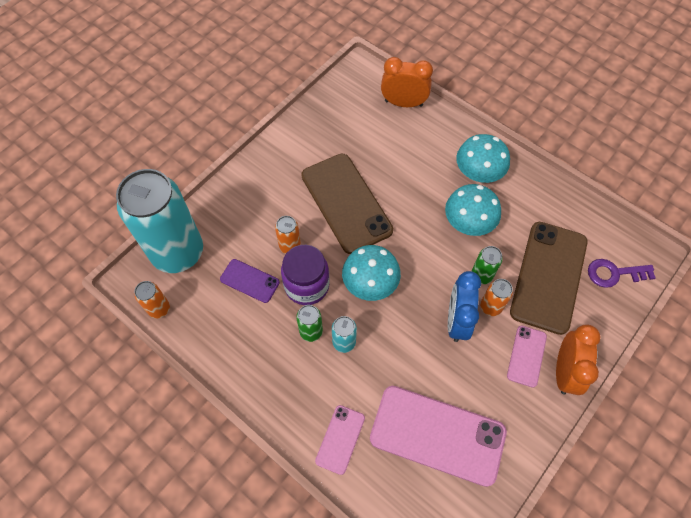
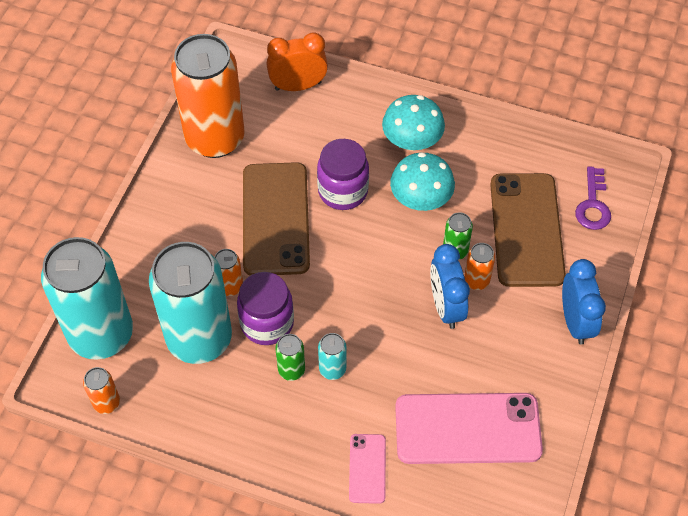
camera: 20 degrees left, 5 degrees down
purple phone [220,259,280,303] -> turquoise can [149,242,232,364]
brown phone [301,153,393,254] -> brown phone turned 45 degrees clockwise [243,162,310,276]
turquoise mushroom [342,245,401,301] -> none
pink phone [507,326,547,388] -> none
orange clock [556,324,600,395] -> blue clock [562,259,606,345]
purple key [588,259,655,288] -> purple key turned 60 degrees counterclockwise [575,166,611,230]
none -> orange can [171,34,245,158]
none -> purple jar [317,139,369,210]

